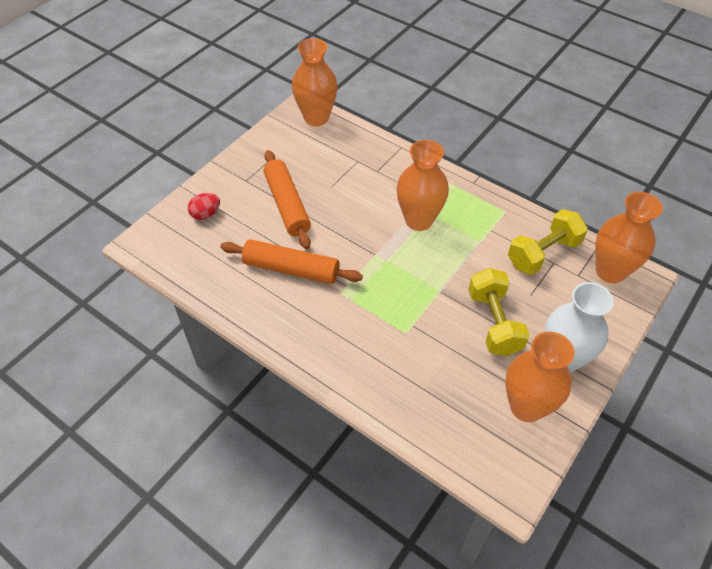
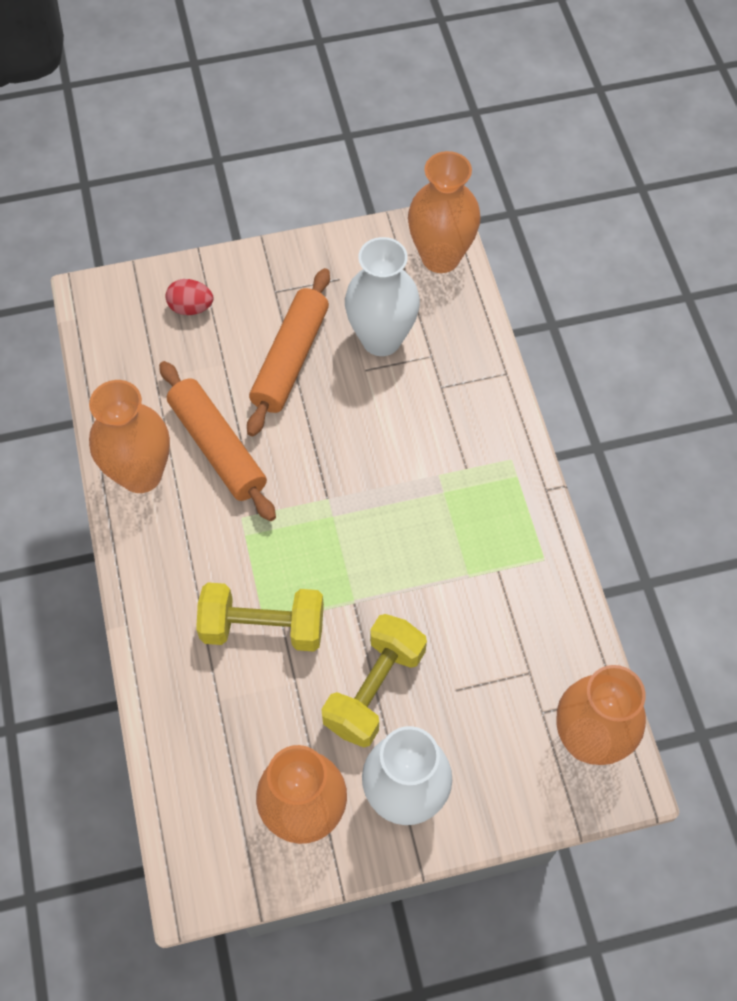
camera: 40 degrees right, 10 degrees up
orange vase [397,140,449,231] -> orange vase moved to [89,380,170,493]
yellow dumbbell [508,209,588,275] -> yellow dumbbell moved to [196,582,324,652]
none -> white vase [345,237,420,356]

